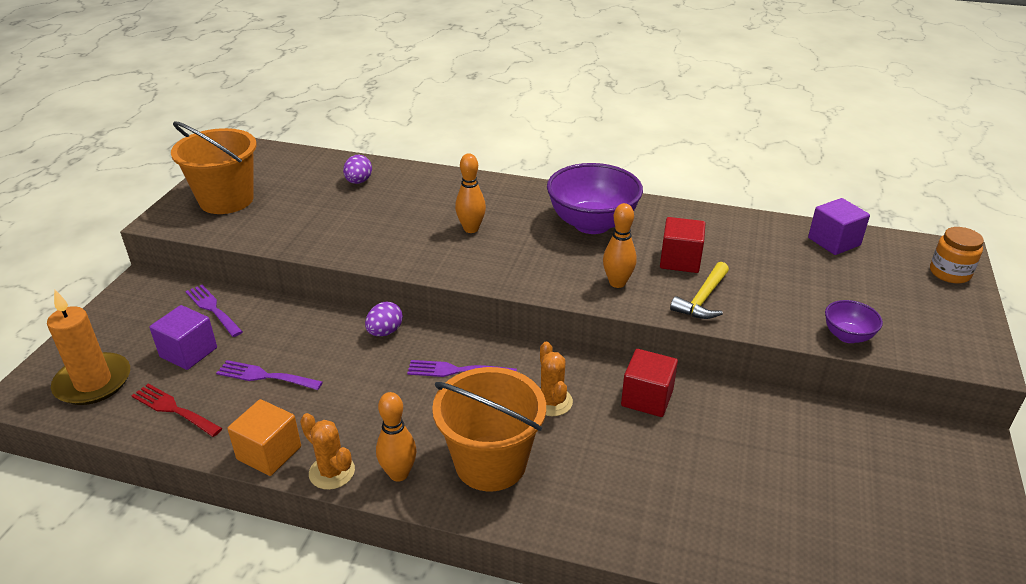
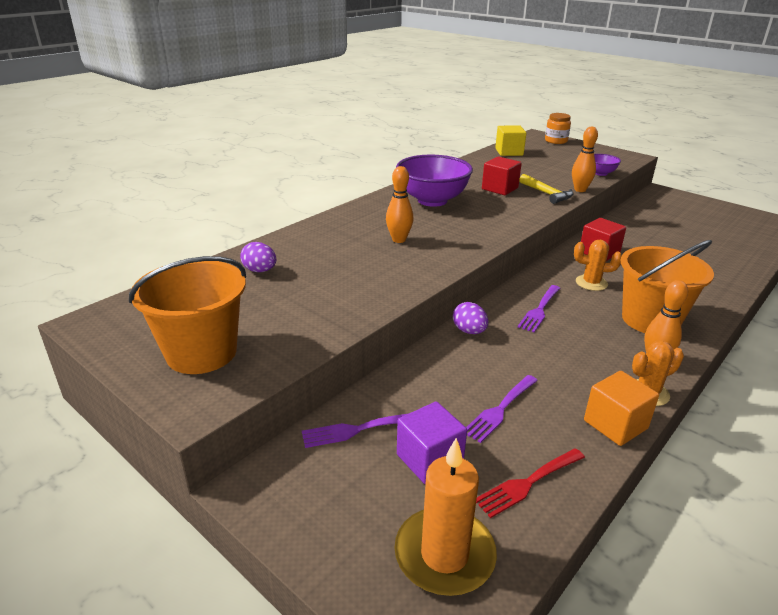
camera: 65 degrees left, 5 degrees down
orange bowling pin [603,203,637,288] -> orange bowling pin moved to [572,127,598,192]
purple cube [808,198,870,255] -> yellow cube [495,126,526,156]

